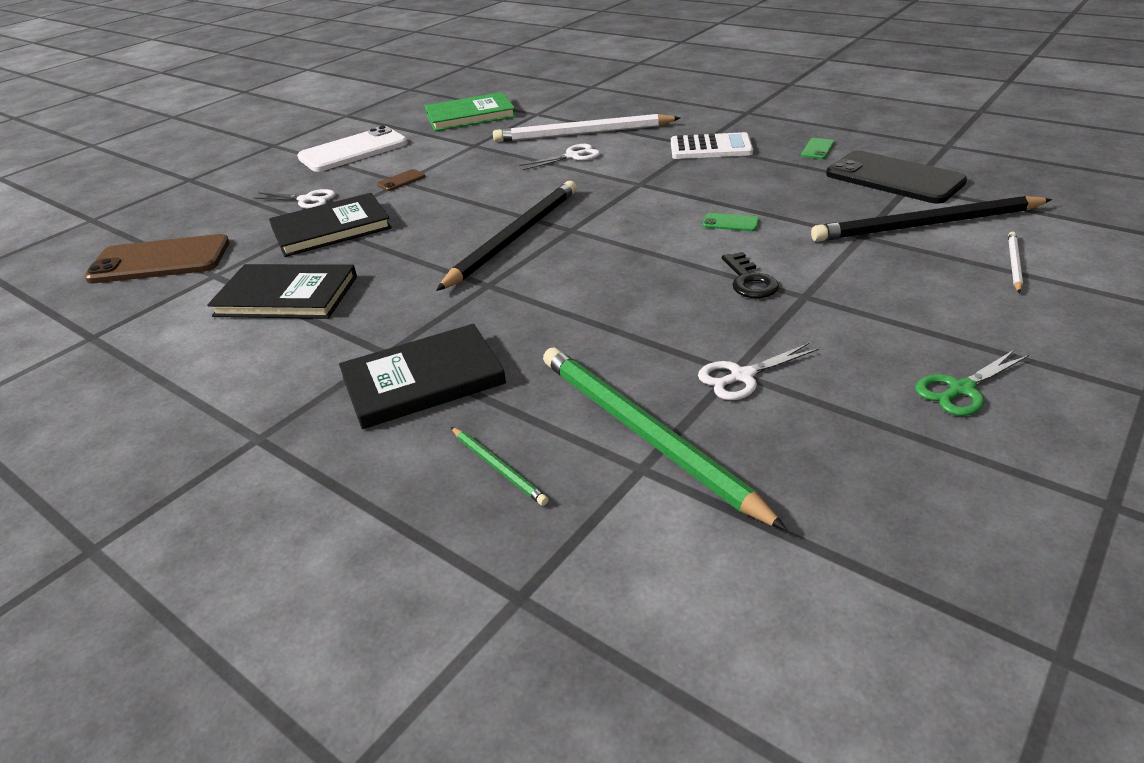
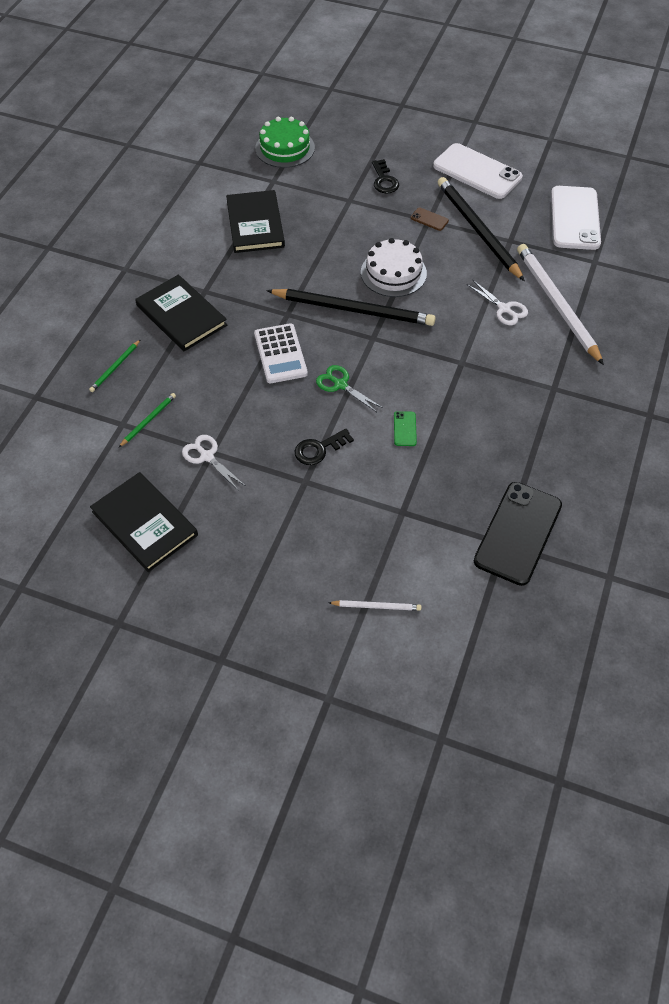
camera: 70 degrees right, 20 degrees up
brown phone [84,234,230,283] -> green cake [255,117,315,168]
white scissors [254,189,336,209] -> black key [372,159,399,194]
black book [269,193,392,257] -> black book moved to [90,472,198,572]
green book [425,92,516,131] -> white phone [551,186,601,250]
green pencil [543,348,787,531] -> green pencil [119,393,176,447], size x0.44
white calculator [671,132,753,159] -> white calculator moved to [254,323,308,383]
green phone [801,138,834,159] -> none
black pencil [811,196,1052,242] -> black pencil moved to [438,177,525,281]
green scissors [915,349,1029,416] -> green scissors moved to [316,365,383,413]
none -> white cake [361,238,427,297]

